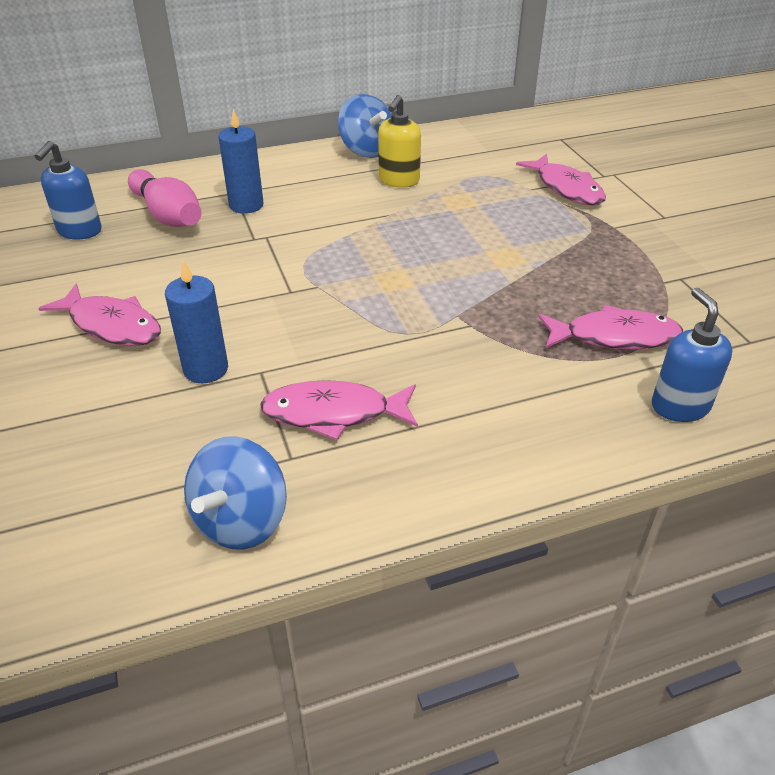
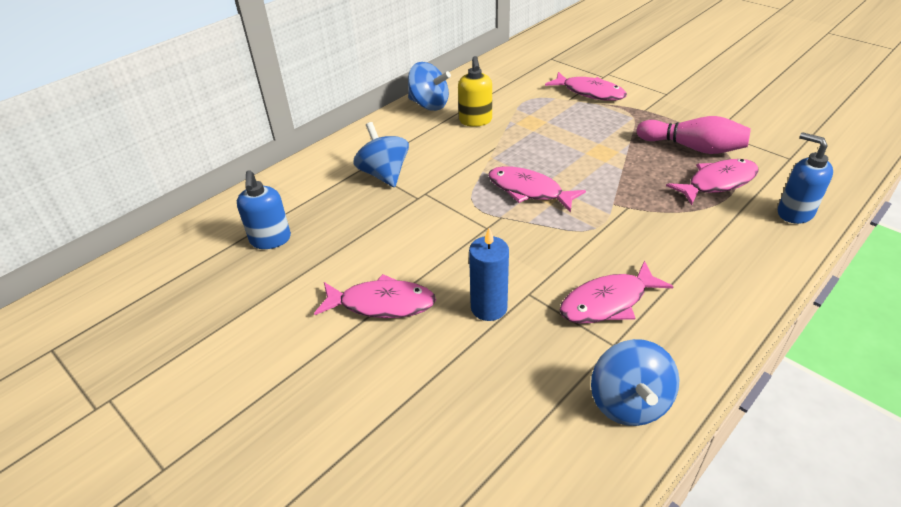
camera: 25 degrees left, 0 degrees up
pink bowling pin [128,169,201,227] -> pink bowling pin moved to [636,116,751,154]
blue candle [218,109,263,214] -> blue spinning top [353,122,409,187]
none -> pink fish [488,166,586,212]

